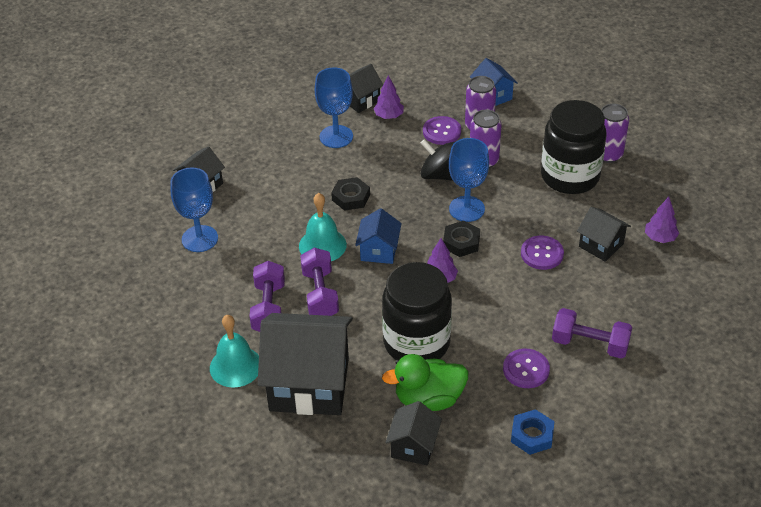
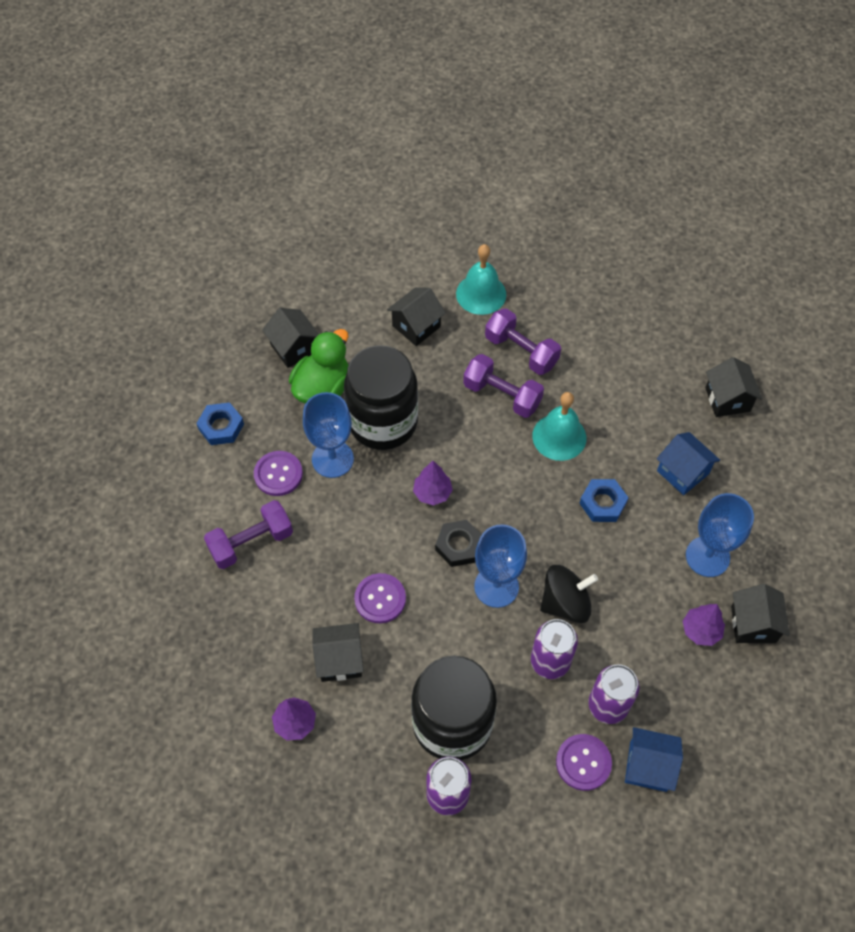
camera: 130 degrees right, 15 degrees up
blue goblet [171,168,218,252] -> blue goblet moved to [303,392,354,478]
black house [258,313,353,415] -> black house [387,287,446,346], size x0.50
black nut [331,177,370,211] -> blue nut [579,479,629,522]
blue house [355,208,402,264] -> blue house moved to [657,432,720,495]
purple button [423,116,461,145] -> purple button moved to [556,734,612,791]

